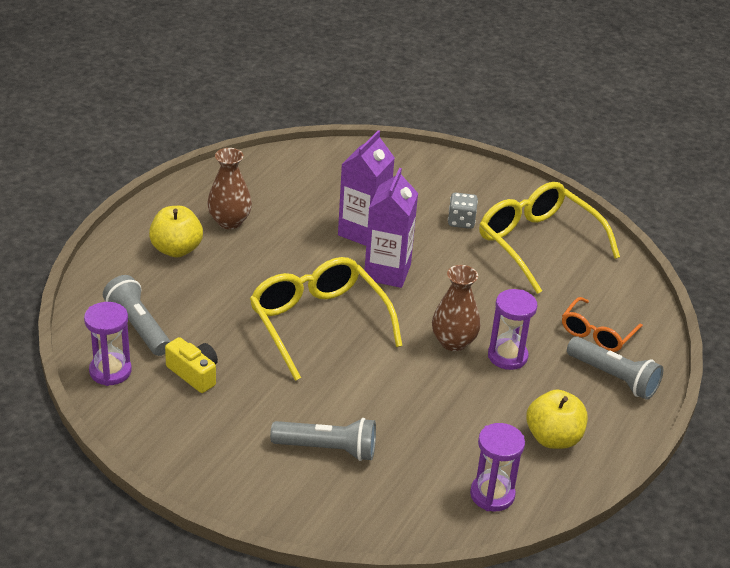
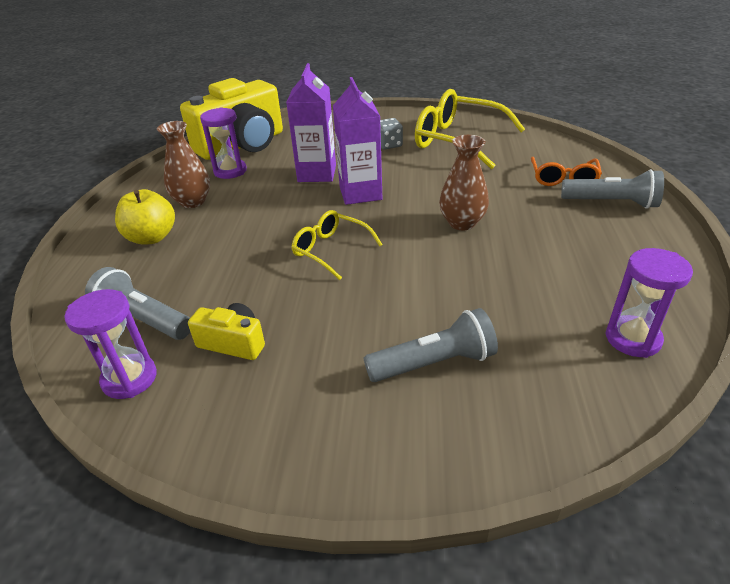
camera: 20 degrees left, 0 degrees up
yellow glasses [250,257,402,381] -> yellow glasses [291,210,383,280], size x0.56
purple hourglass [488,289,537,370] -> purple hourglass moved to [200,107,247,179]
yellow apple [526,389,587,449] -> none
none -> yellow camera [180,78,283,160]

